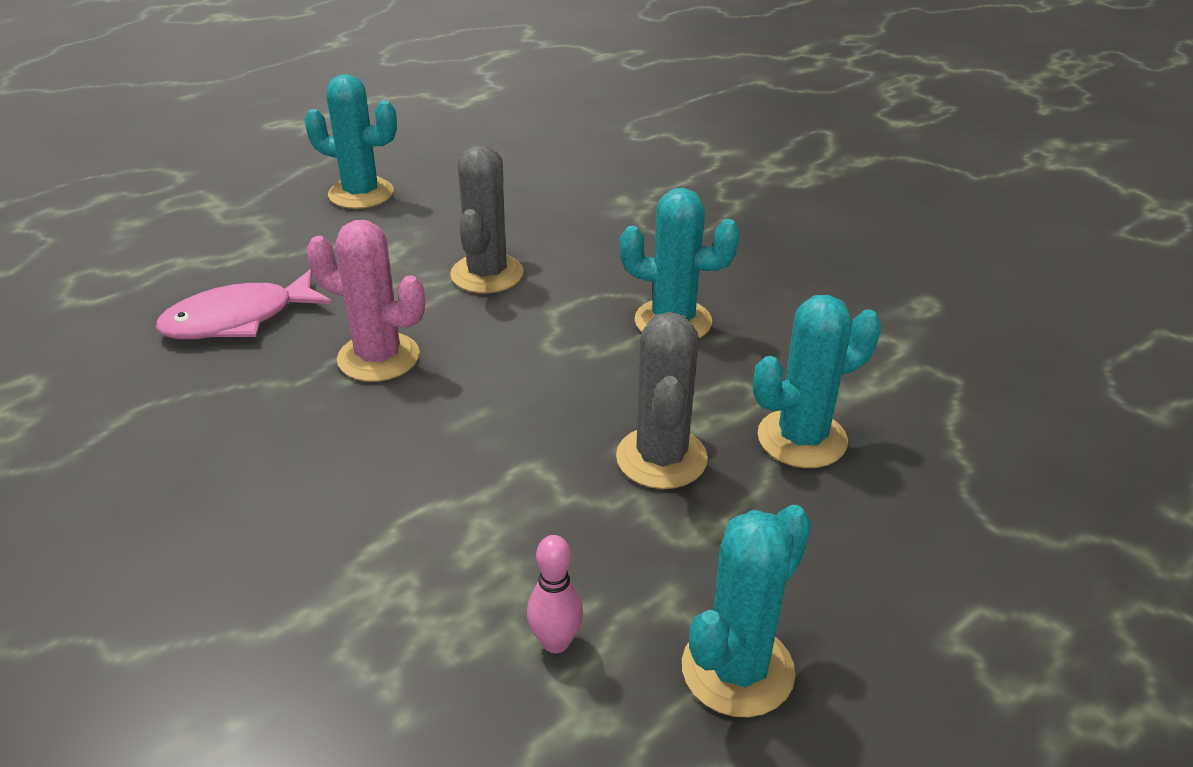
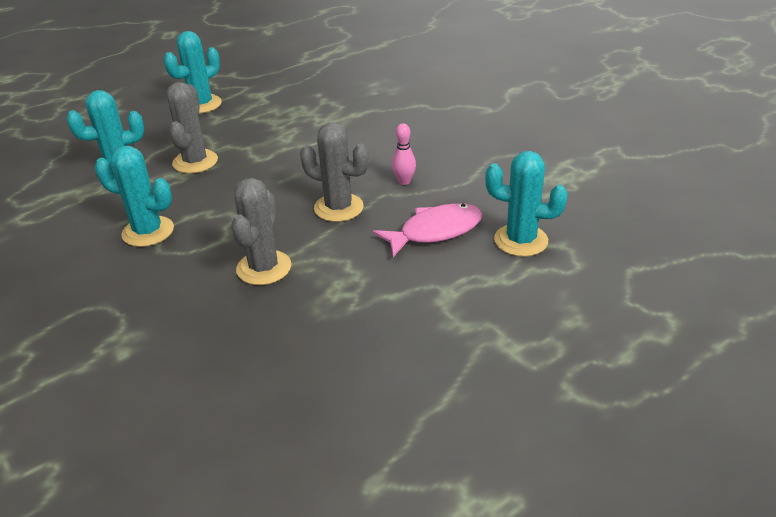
camera: 175 degrees left, 0 degrees up
turquoise cactus [304,74,397,209] -> turquoise cactus moved to [485,151,568,257]
pink cactus [307,220,425,382] -> grey cactus [300,122,369,222]
pink bowling pin [527,535,583,653] -> pink bowling pin moved to [392,123,416,185]

